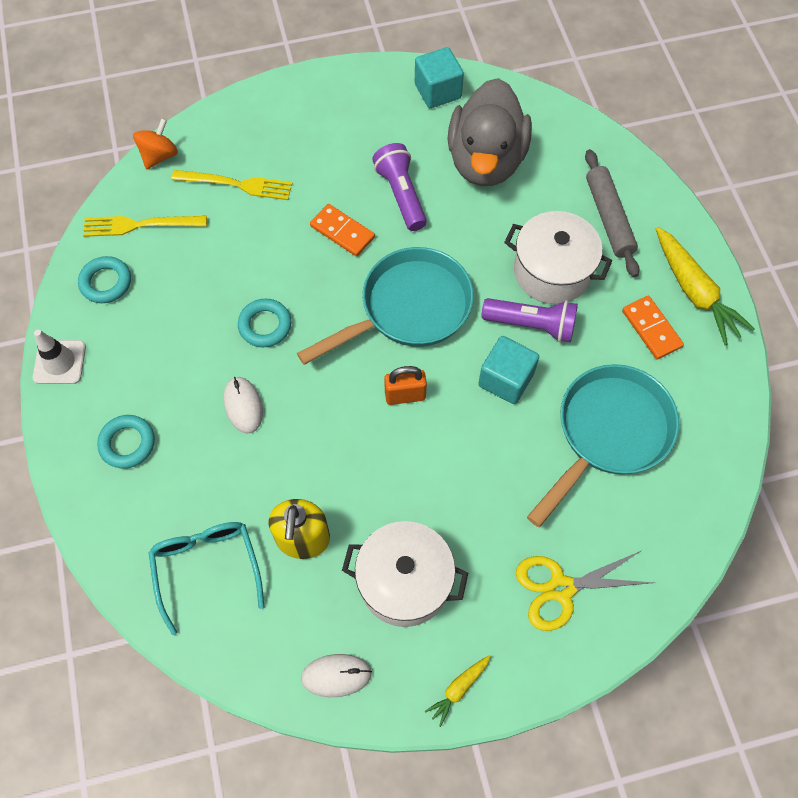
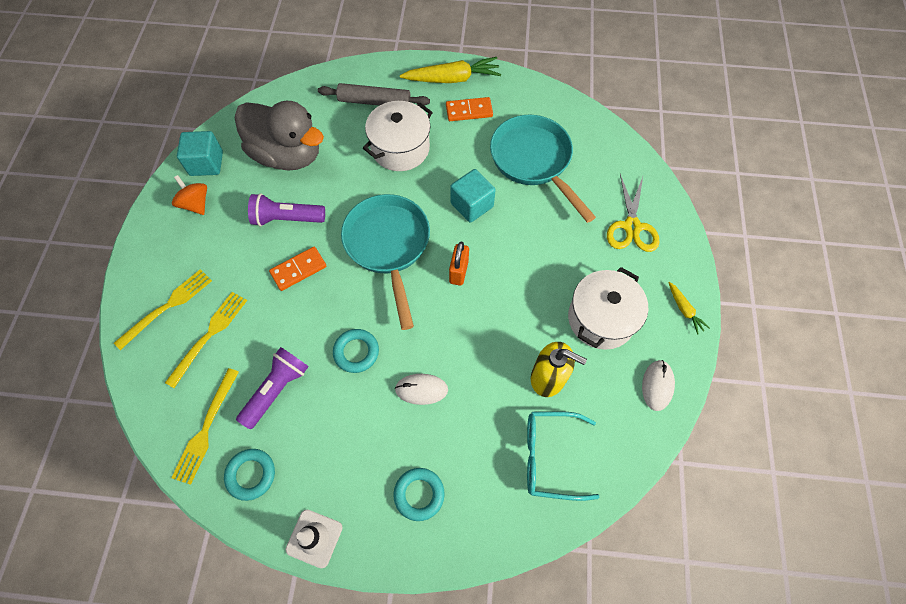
camera: 70 degrees left, 0 degrees up
orange spinning top [133,118,178,169] -> orange spinning top moved to [172,175,207,215]
purple flashlight [482,298,578,342] -> purple flashlight moved to [236,347,309,429]
none -> yellow fork [114,269,212,350]

